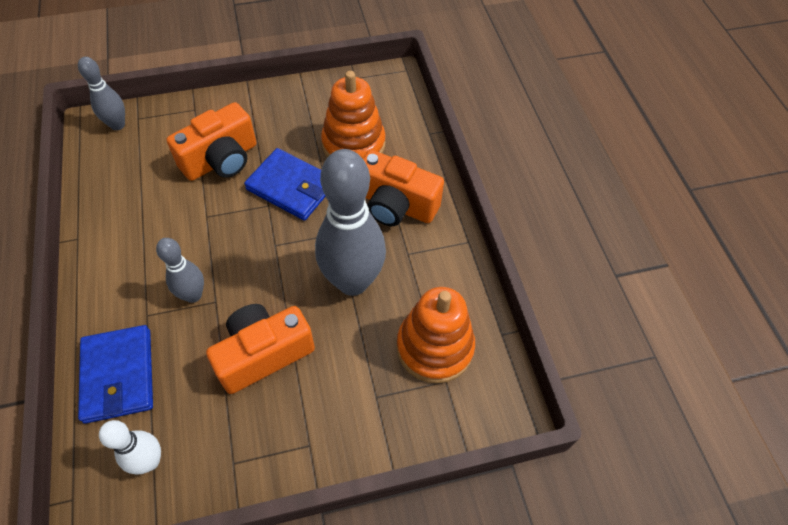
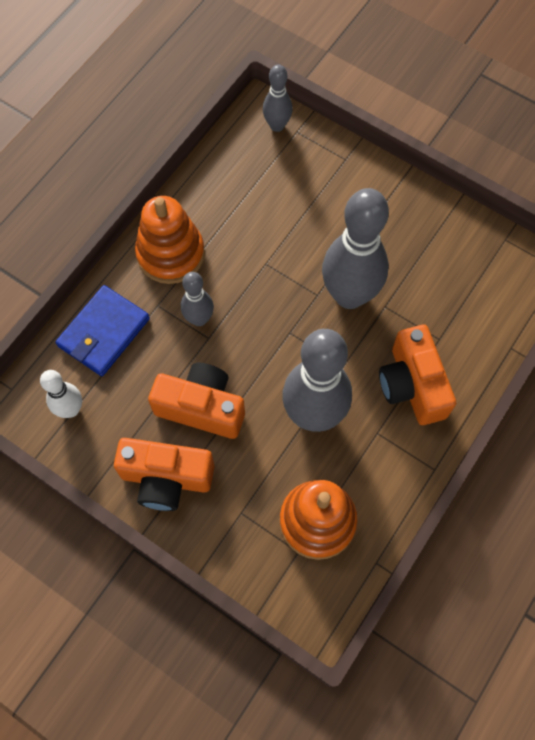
camera: 50 degrees right, 10 degrees up
orange camera [166,102,256,181] -> orange camera moved to [114,438,214,511]
blue wallet [244,148,326,221] -> grey bowling pin [322,188,389,309]
orange stacking toy [321,71,386,159] -> orange stacking toy moved to [135,196,205,284]

